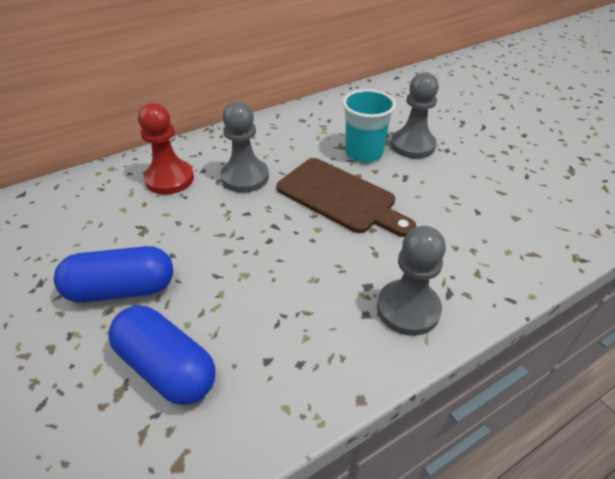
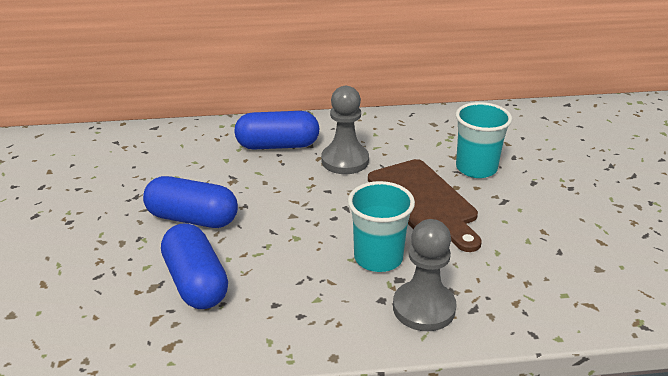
camera: 25 degrees right, 10 degrees down
red pawn [138,103,194,194] -> blue capsule [234,111,319,149]
grey pawn [391,72,439,159] -> none
none -> turquoise cup [348,181,415,272]

